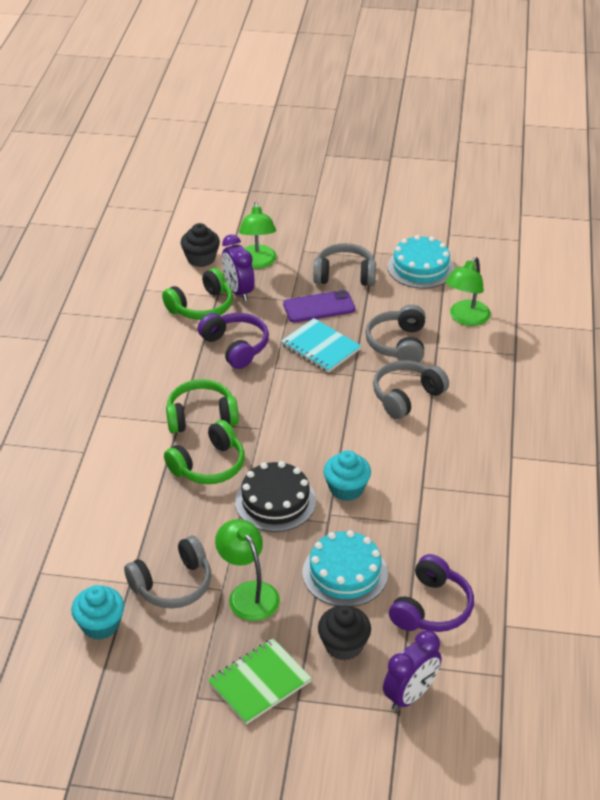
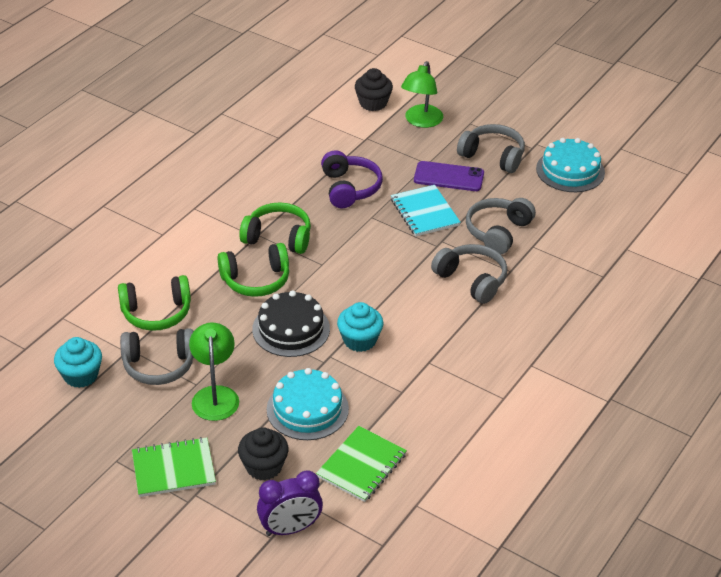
camera: 25 degrees right, 0 degrees up
green headphones [162,268,233,320] -> green headphones moved to [118,275,191,331]
purple clock [222,234,255,302] -> none
grey headphones [373,360,449,419] -> grey headphones turned 60 degrees clockwise [431,244,507,304]
purple headphones [389,554,474,632] -> green notebook [316,426,407,502]
green lamp [445,257,491,326] -> none

